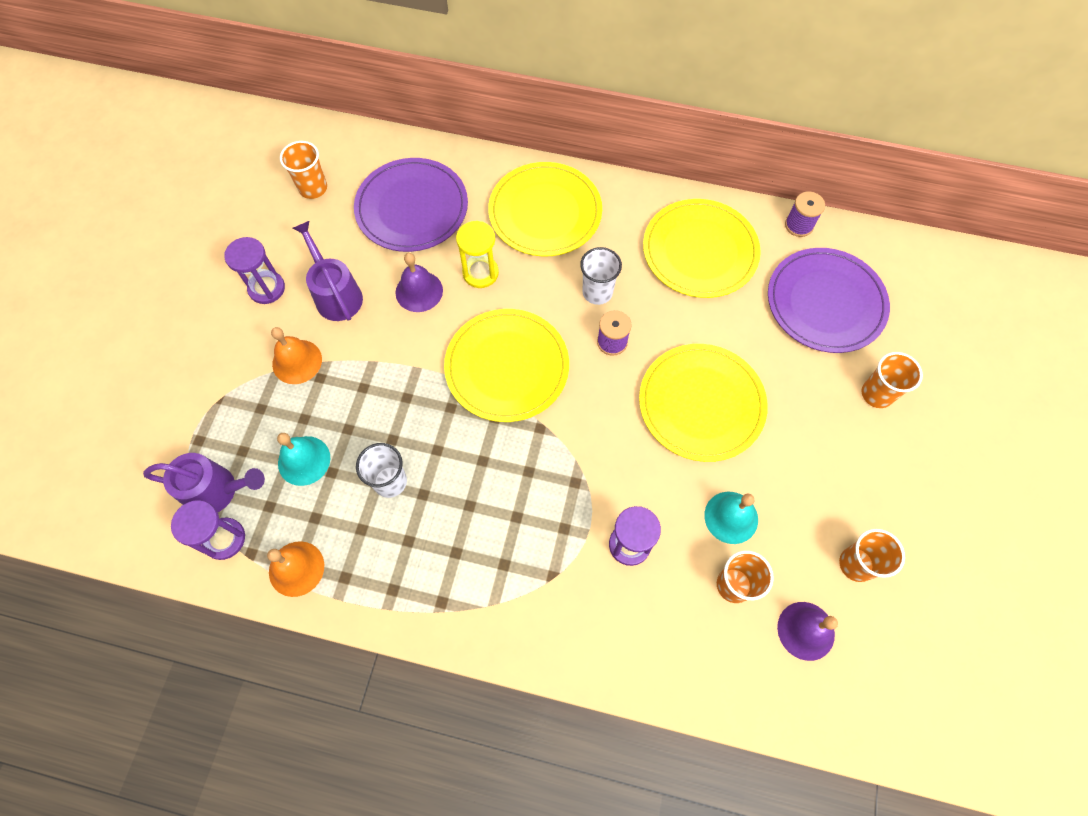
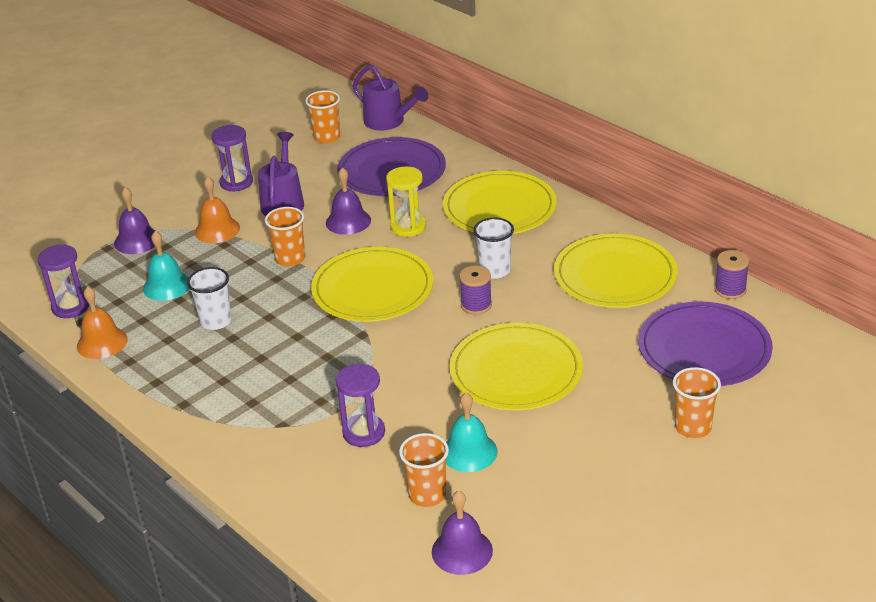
camera: 35 degrees right, 30 degrees down
purple watering can [143,453,265,512] -> purple watering can moved to [353,65,428,130]
orange cup [839,529,905,582] -> orange cup moved to [265,207,305,266]
none -> purple bell [114,187,157,254]

